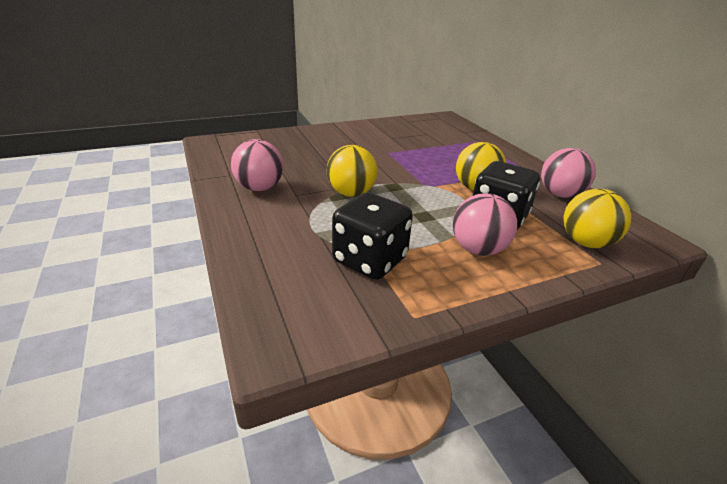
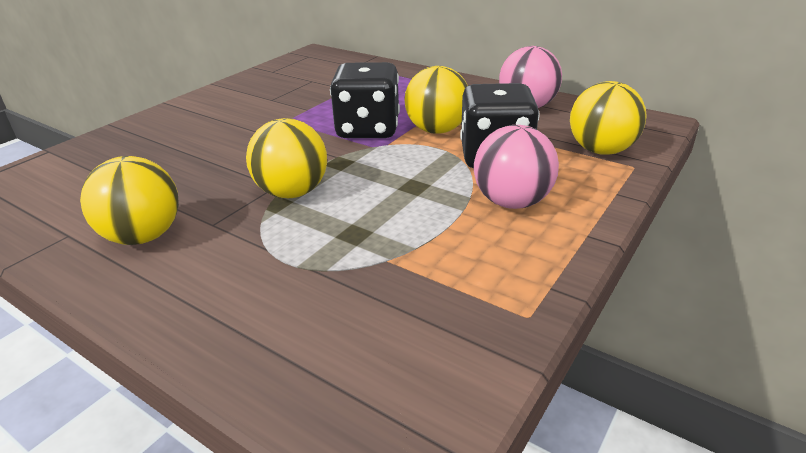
camera: 30 degrees left, 0 degrees up
pink ball [231,139,284,191] -> yellow ball [80,156,179,245]
black dice [332,192,413,280] -> black dice moved to [330,62,400,138]

